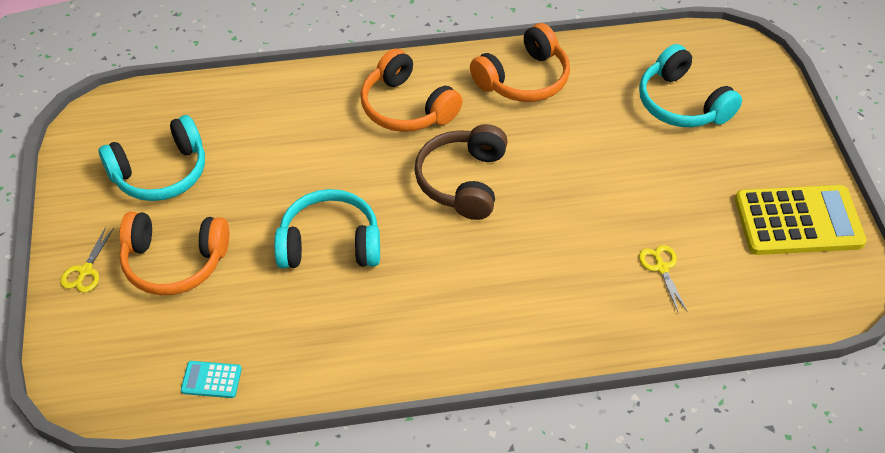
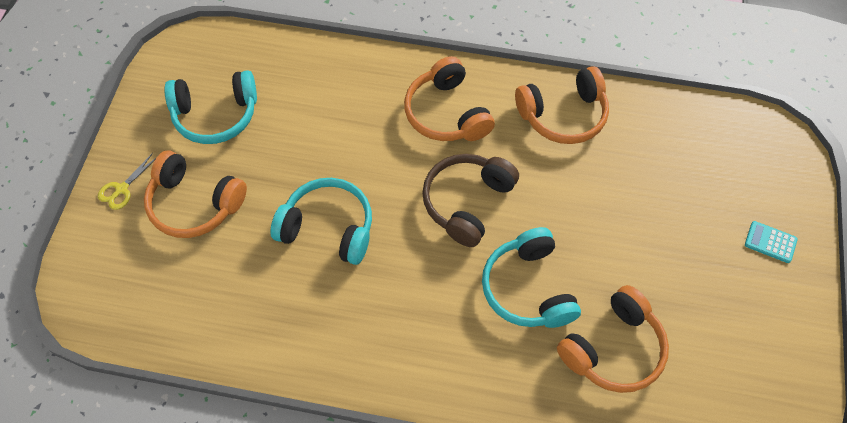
camera: 20 degrees right, 10 degrees up
turquoise calculator [181,361,242,398] -> turquoise calculator moved to [745,221,798,263]
turquoise headphones [639,44,742,127] -> turquoise headphones moved to [482,227,581,328]
yellow scissors [639,245,688,312] -> orange headphones [557,285,669,393]
yellow calculator [735,185,867,255] -> none

